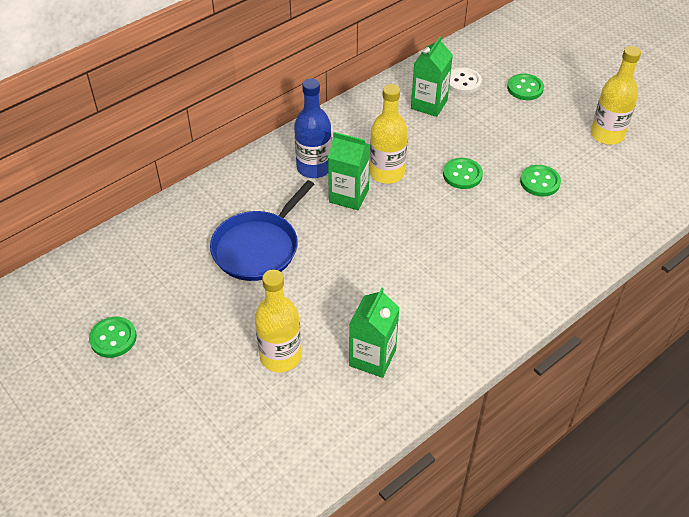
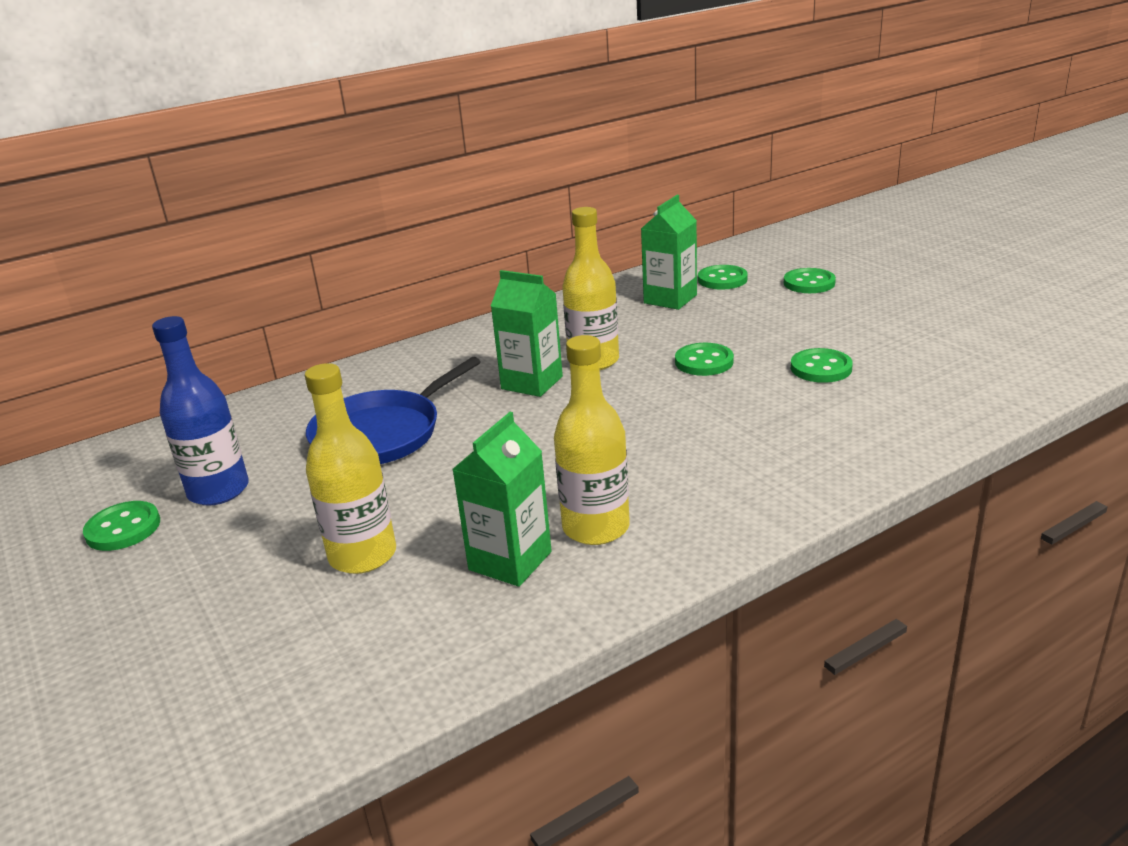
camera: 10 degrees right, 20 degrees down
blue bottle [294,79,332,178] -> blue bottle moved to [152,316,249,506]
white button [449,67,482,94] -> green button [698,265,748,290]
yellow bottle [591,46,641,145] -> yellow bottle moved to [554,335,630,545]

